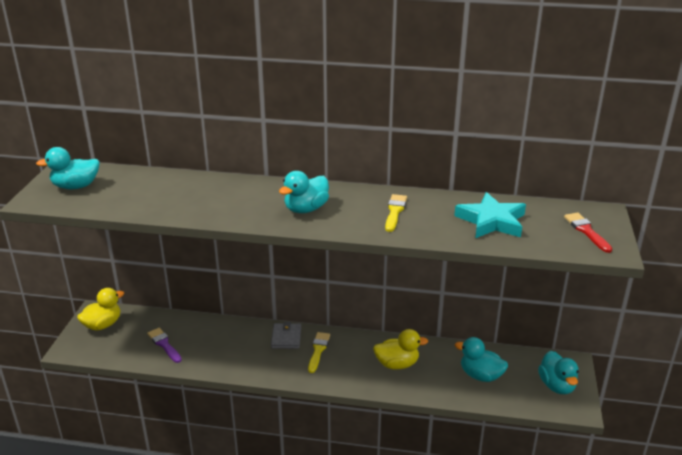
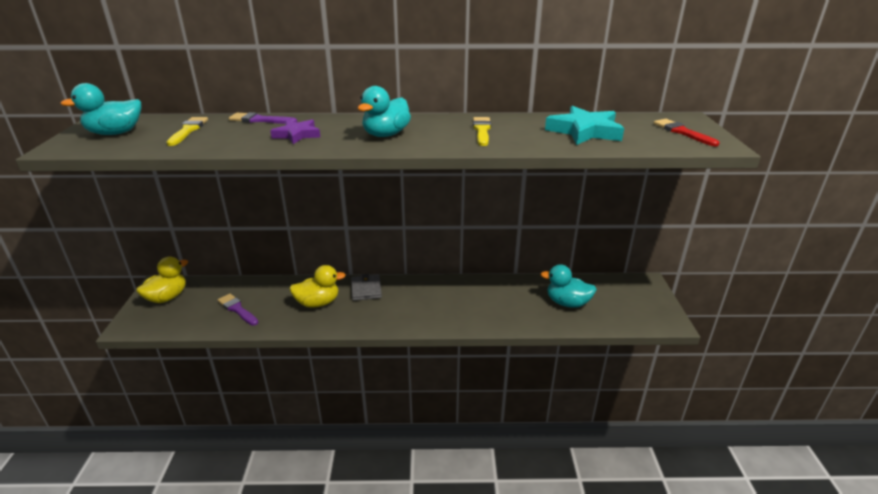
camera: 10 degrees left, 0 degrees up
yellow brush [308,332,330,373] -> yellow brush moved to [166,117,208,146]
yellow duck [373,329,428,370] -> yellow duck moved to [289,265,346,308]
turquoise duck [538,351,579,394] -> none
none -> purple brush [229,112,297,124]
none -> purple star [270,120,320,144]

